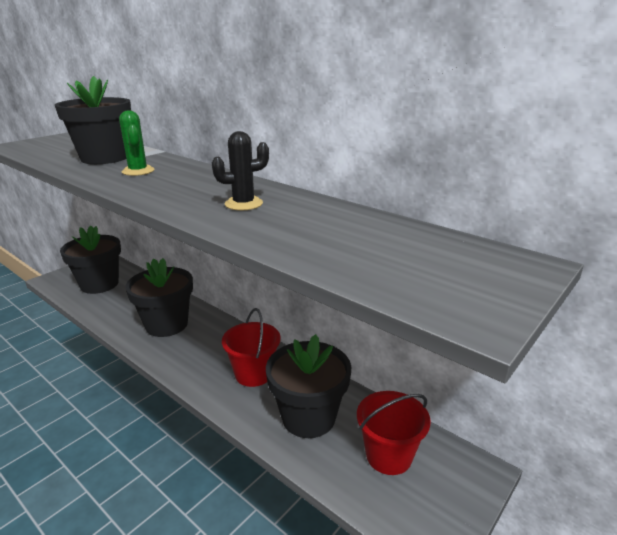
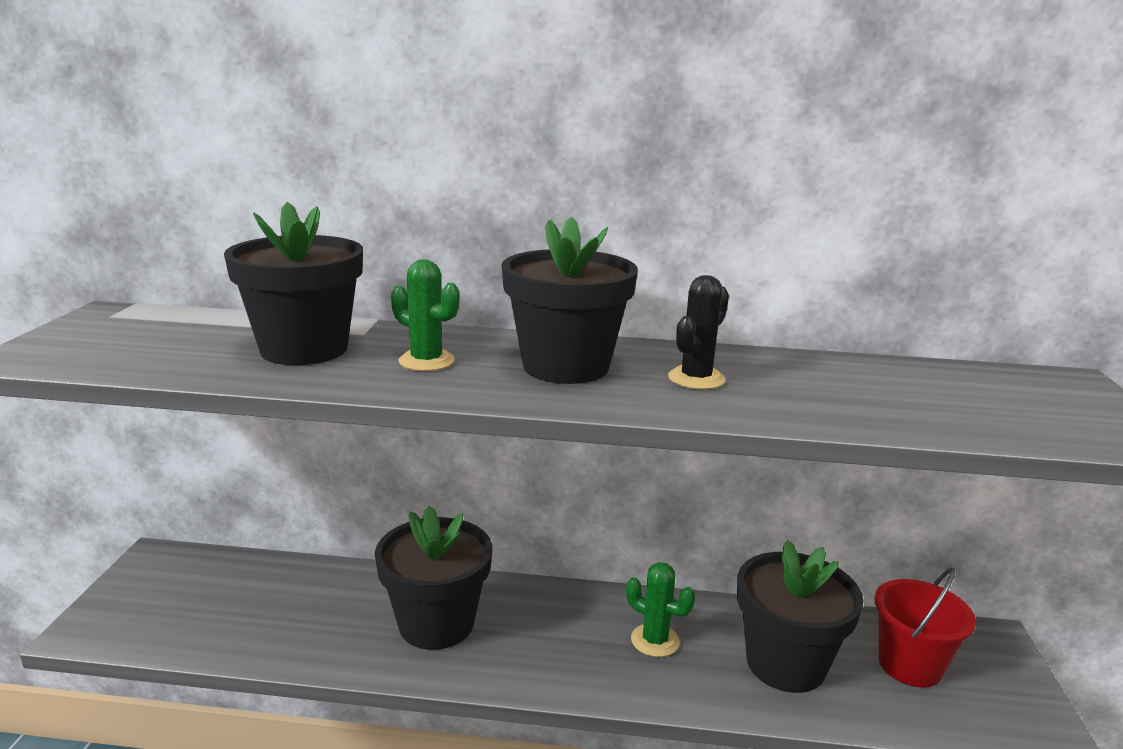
camera: 35 degrees left, 5 degrees down
black flower pot [60,225,121,294] -> black flower pot moved to [502,217,638,384]
red bucket [222,308,281,387] -> green cactus [626,562,695,657]

